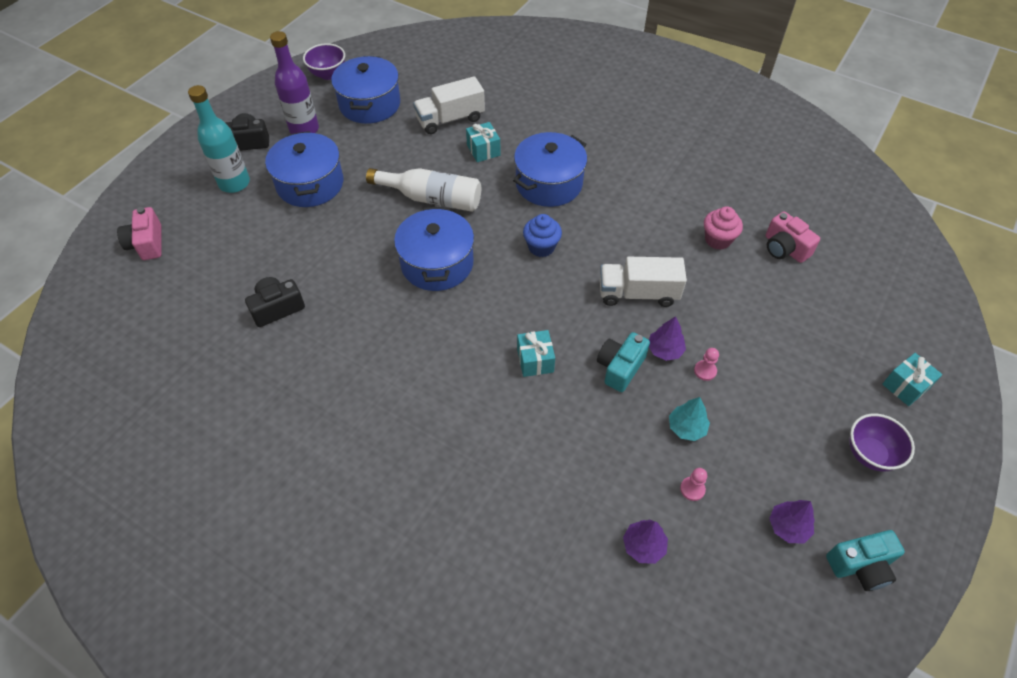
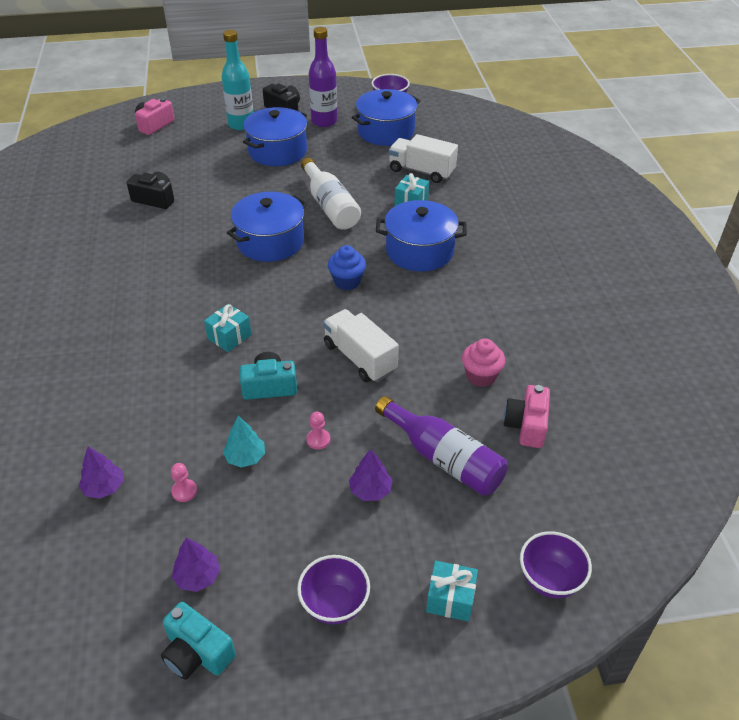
camera: 50 degrees right, 10 degrees down
purple tree [649,316,686,361] -> purple tree moved to [349,449,393,501]
none -> purple bottle [375,396,508,496]
none -> purple bowl [520,531,592,598]

